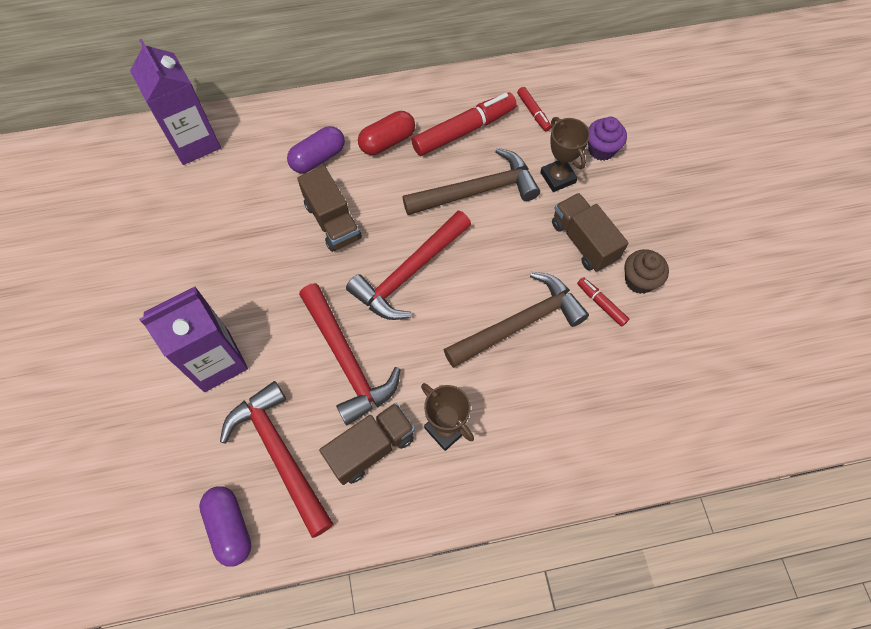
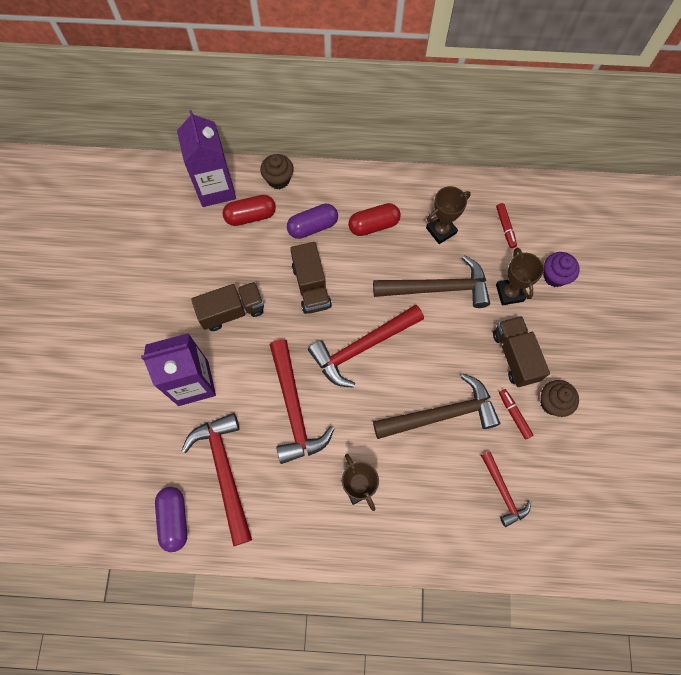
camera: 15 degrees right, 5 degrees up
brown truck [319,403,415,485] -> brown truck moved to [191,282,264,331]
red marker [412,93,517,156] -> brown trophy [426,186,471,244]
none -> red capsule [223,195,276,226]
none -> brown cupcake [260,154,294,189]
none -> red hammer [481,451,531,527]

